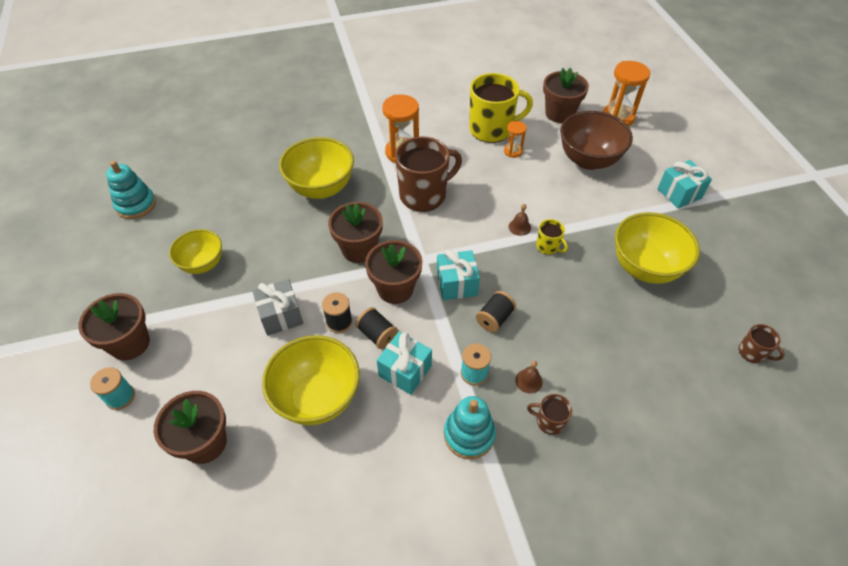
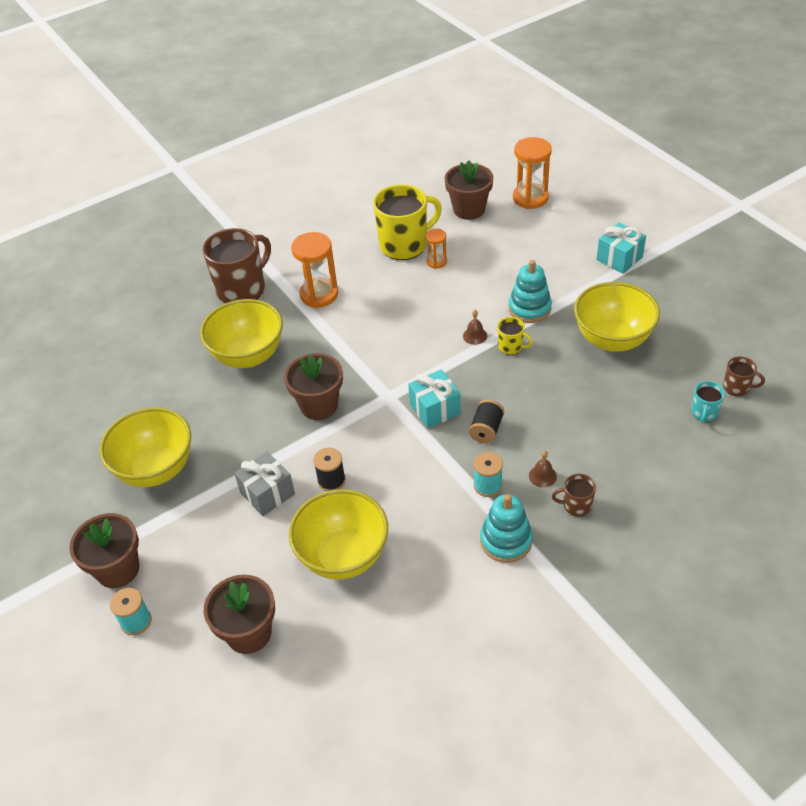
camera: 15 degrees left, 5 degrees down
turquoise stacking toy [106,161,156,219] -> turquoise stacking toy moved to [509,260,552,323]
yellow bowl [169,229,222,274] -> yellow bowl [99,407,191,487], size x1.57
black spool [356,307,398,349] -> none
brown flower pot [365,240,422,304] -> none
turquoise gift [377,332,432,395] -> none
brown mug [395,137,462,212] -> brown mug moved to [202,228,271,303]
brown bowl [560,111,633,170] -> none
none -> turquoise mug [691,381,725,423]

